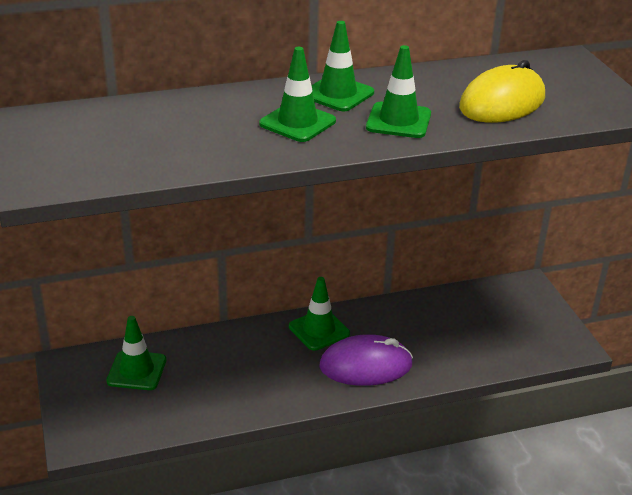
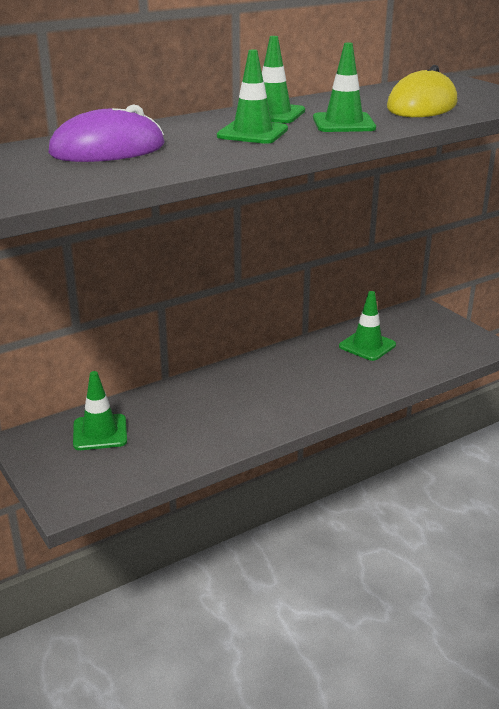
camera: 15 degrees left, 5 degrees down
green traffic cone [289,277,350,351] -> green traffic cone moved to [339,291,396,361]
purple mouse [319,334,413,386] -> purple mouse moved to [49,105,165,162]

